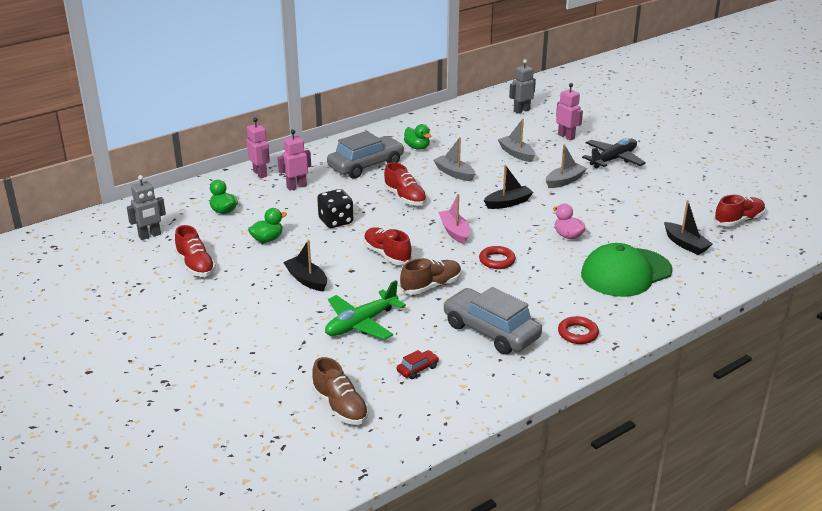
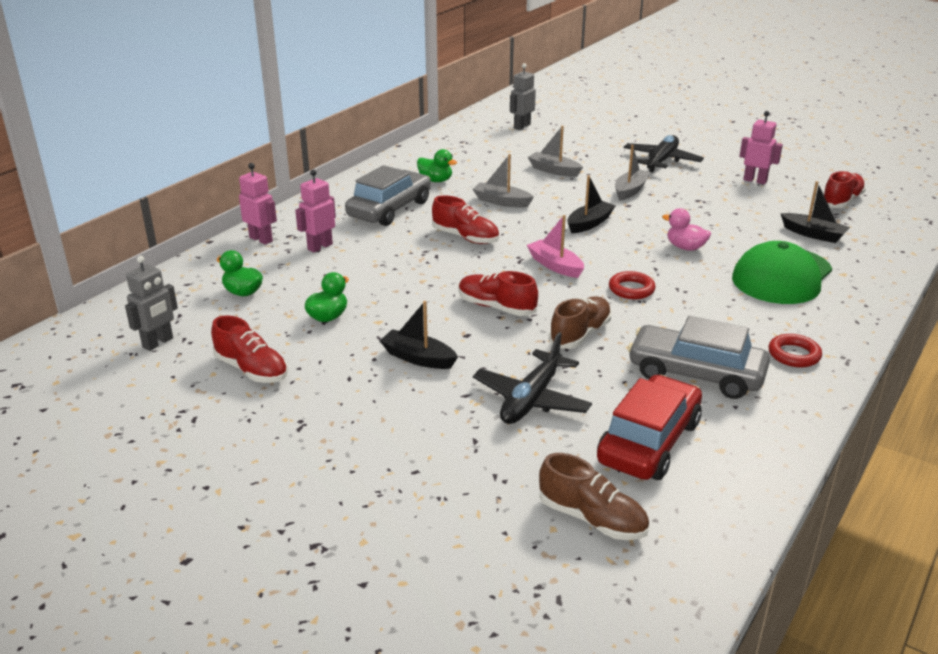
camera: 20 degrees left, 0 degrees up
black dice [317,189,353,228] -> none
green plane [325,280,406,340] -> black plane [473,332,592,424]
red car [397,350,439,379] -> red car [597,375,702,480], size x2.43
pink robot [556,83,583,140] -> pink robot moved to [739,111,783,184]

